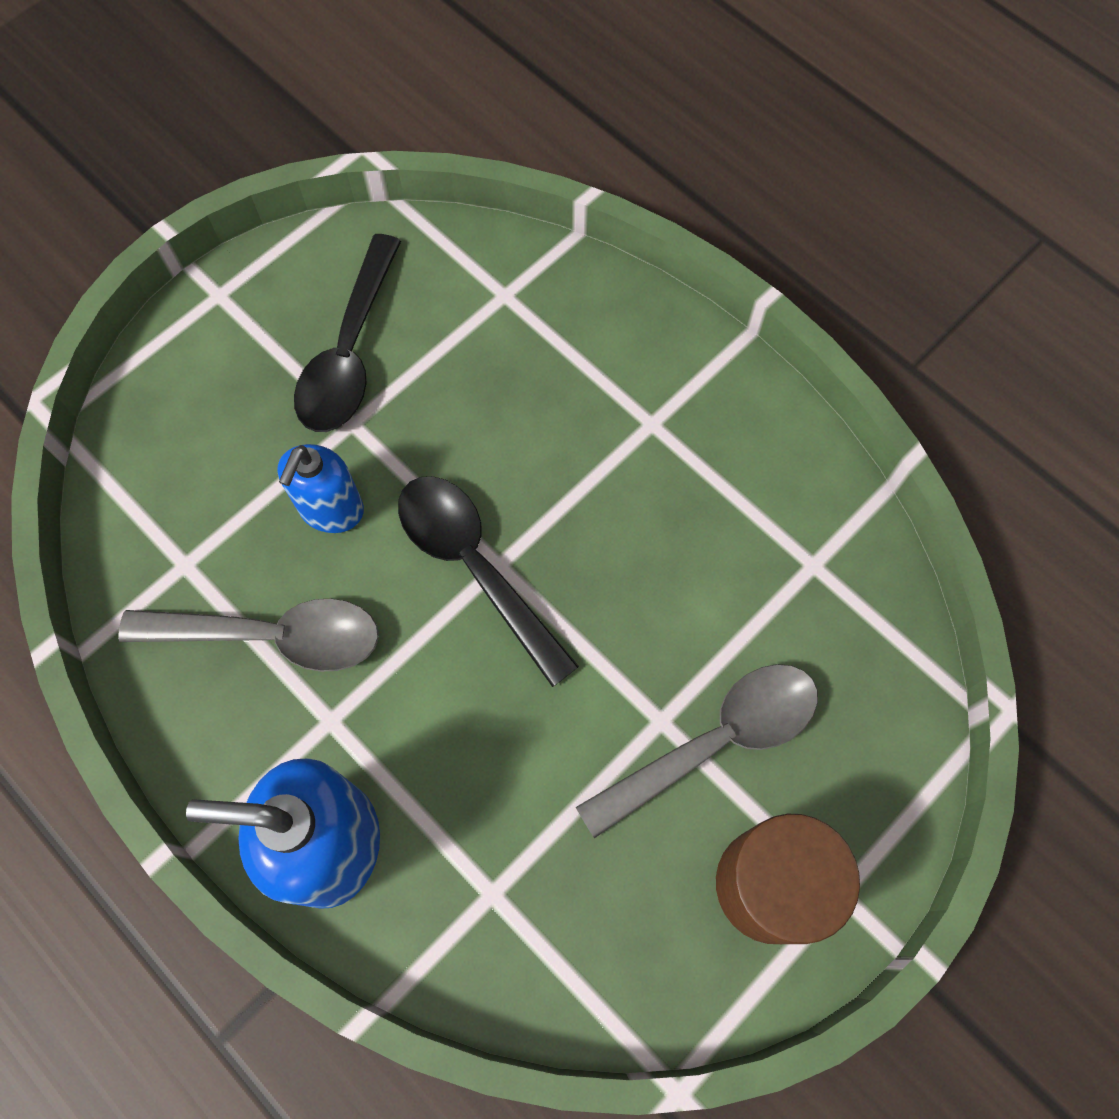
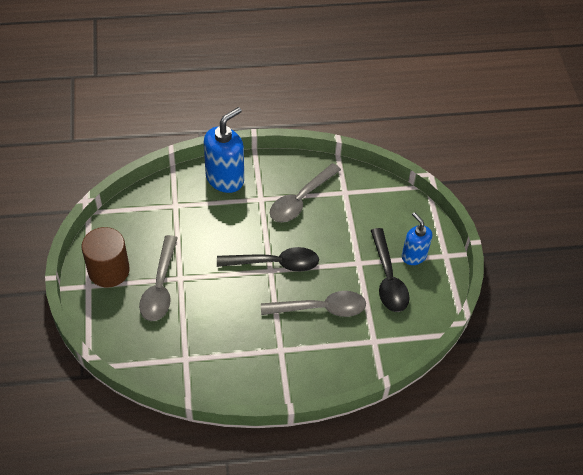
camera: 125 degrees right, 15 degrees down
blue soap dispenser [278,444,364,533] -> blue soap dispenser moved to [402,212,432,265]
black spoon [294,234,401,432] -> black spoon turned 150 degrees counterclockwise [371,228,410,312]
none -> grey spoon [261,291,366,317]

